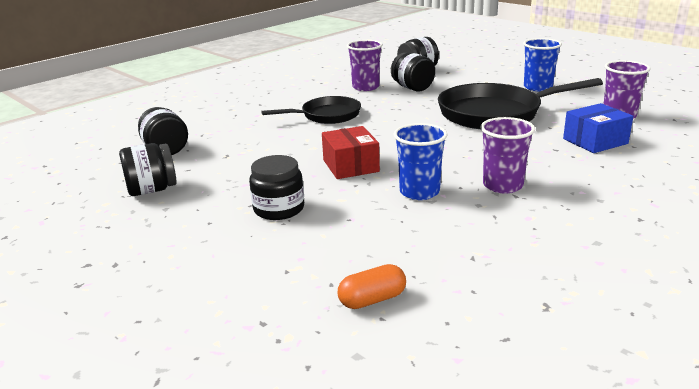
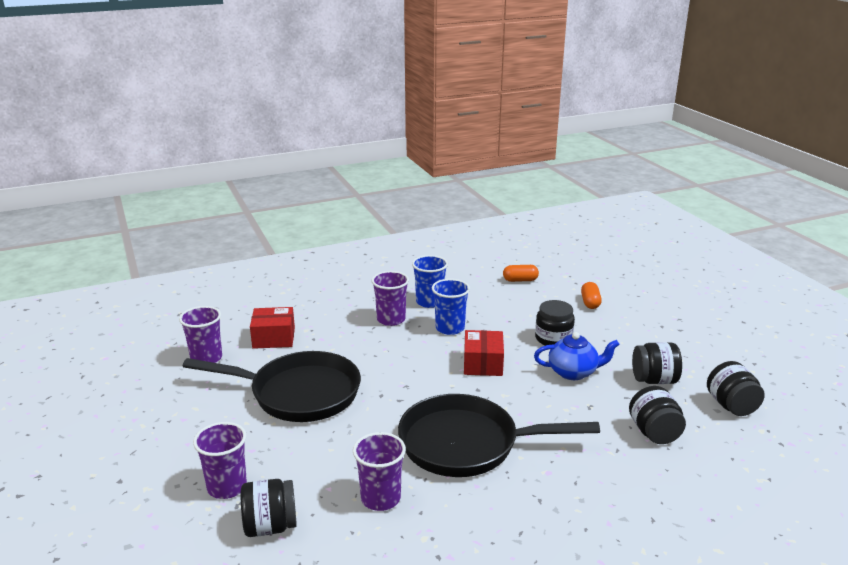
camera: 160 degrees left, 0 degrees up
black pan [262,96,361,124] -> black pan [398,394,600,477], size x1.66
black jar [391,52,435,91] -> black jar moved to [707,361,765,416]
blue cup [523,38,562,91] -> blue cup moved to [412,255,448,308]
blue box [563,103,633,153] -> red box [250,307,295,349]
none -> purple cup [193,422,247,499]
none -> blue teapot [534,332,620,380]
none -> orange capsule [581,282,602,309]

